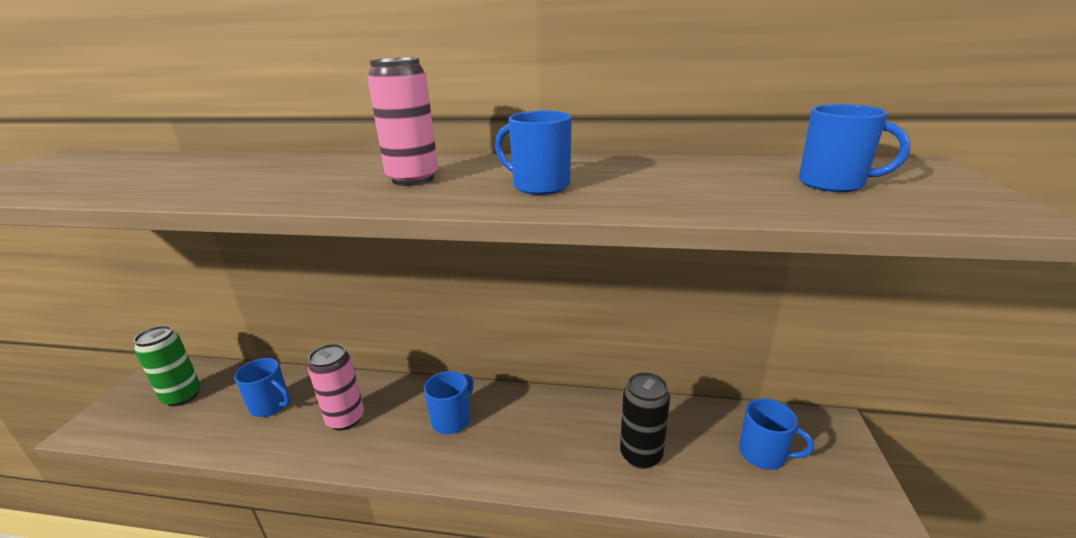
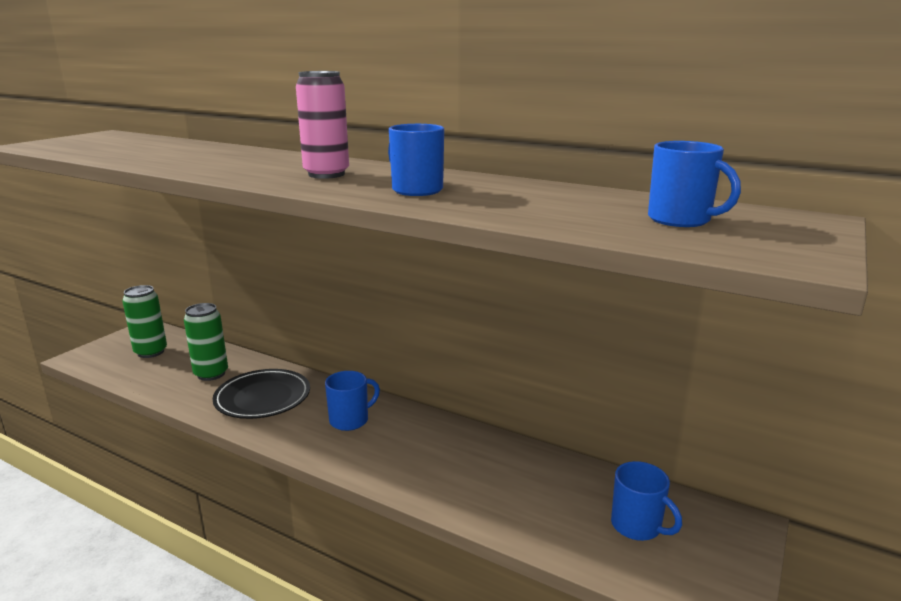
camera: 20 degrees right, 5 degrees down
blue mug [234,358,291,417] -> green can [184,303,228,381]
pink can [308,344,364,431] -> black plate [212,369,310,419]
black can [620,372,670,469] -> none

